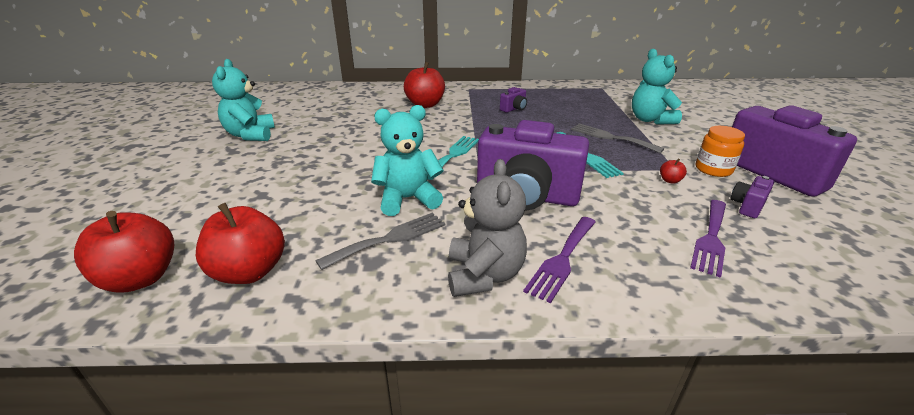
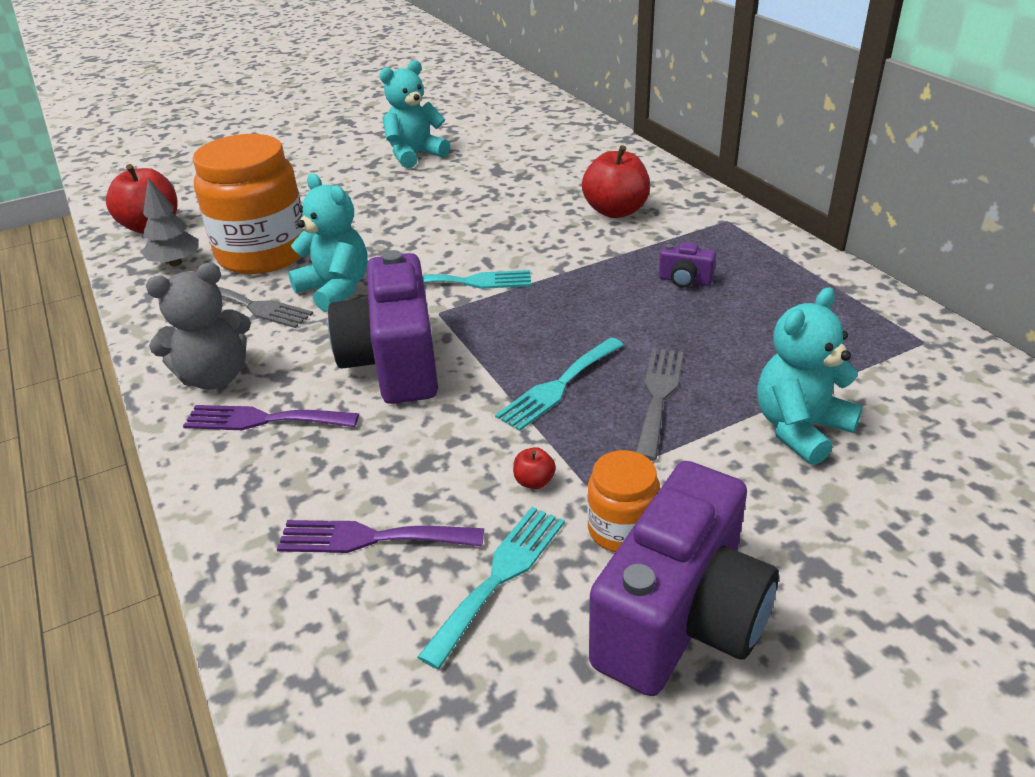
camera: 65 degrees right, 5 degrees up
red apple [196,203,285,284] -> grey tree [142,178,199,266]
purple camera [730,176,774,218] -> turquoise fork [418,507,565,669]
none -> orange jar [193,134,303,274]

